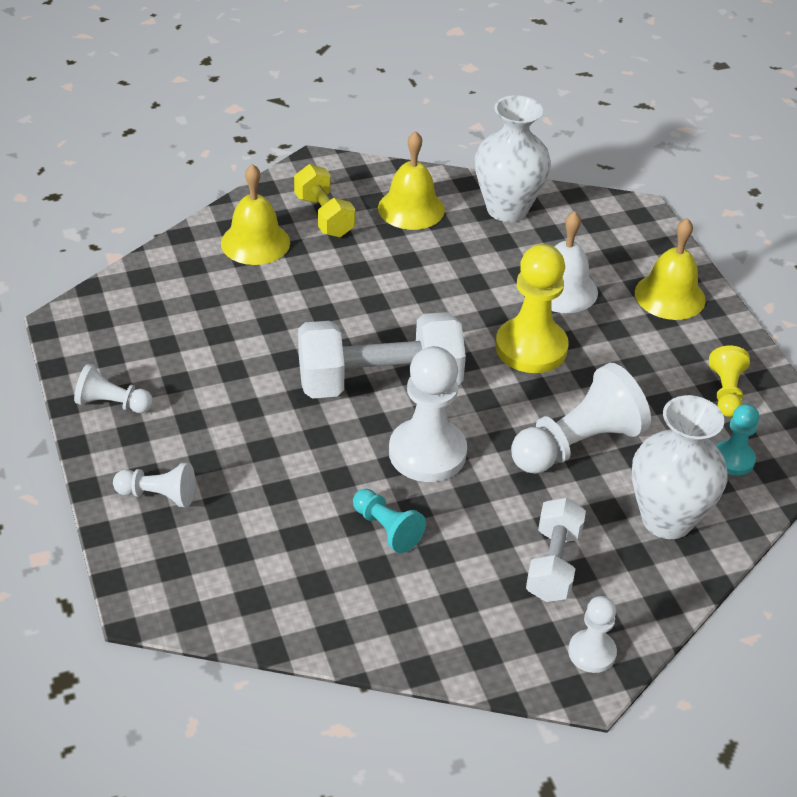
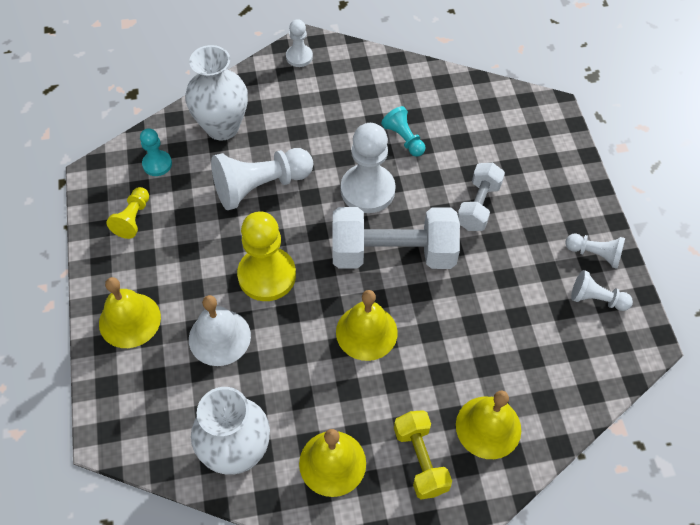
camera: 170 degrees left, 15 degrees up
white pawn [113,463,195,507] -> white pawn moved to [571,270,633,311]
white dumbbell [526,498,586,602] -> white dumbbell moved to [458,163,505,231]
none -> yellow bell [336,290,398,361]

